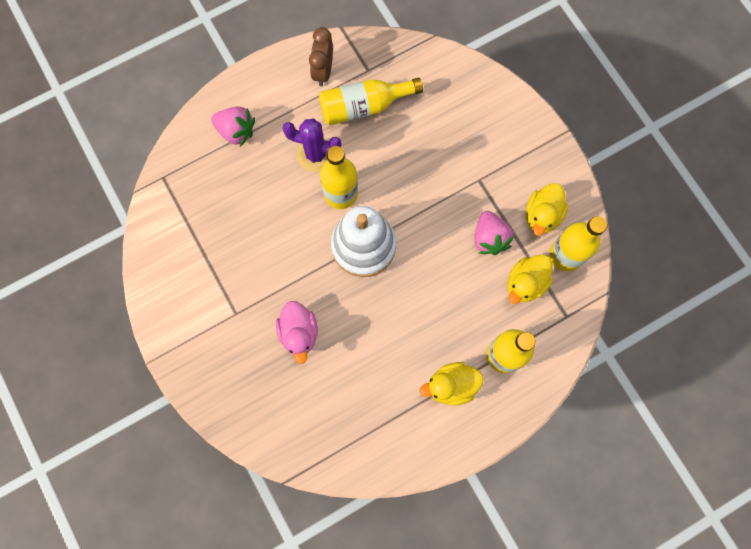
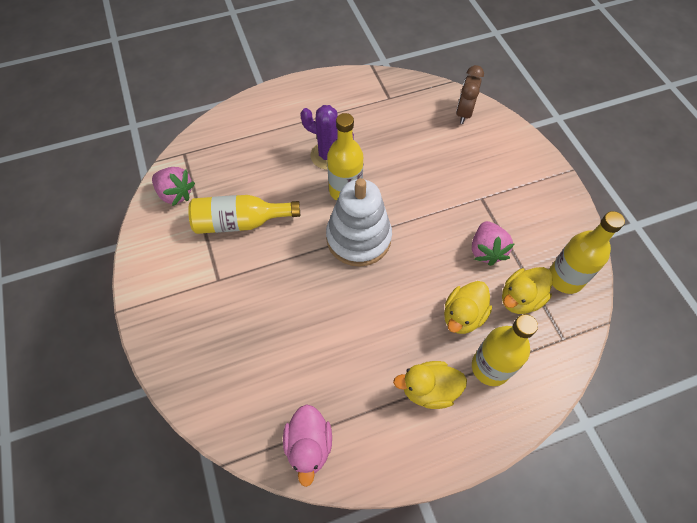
camera: 10 degrees right, 15 degrees down
pink strawberry [211,107,255,147] -> pink strawberry moved to [152,167,195,206]
pink duck [276,301,318,364] -> pink duck moved to [283,404,332,487]
brown clock [309,27,333,86] -> brown clock moved to [456,65,484,124]
yellow bottle [319,78,423,125] -> yellow bottle moved to [188,195,301,234]
yellow duck [526,183,568,236] -> yellow duck moved to [444,281,492,334]

